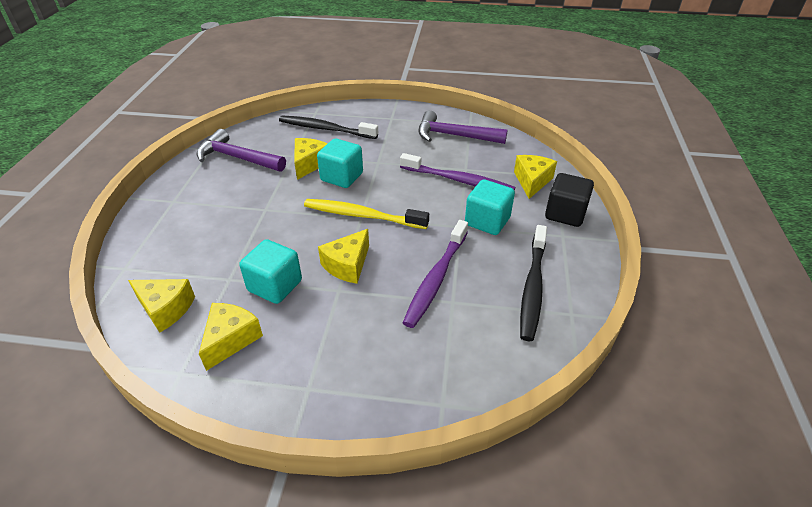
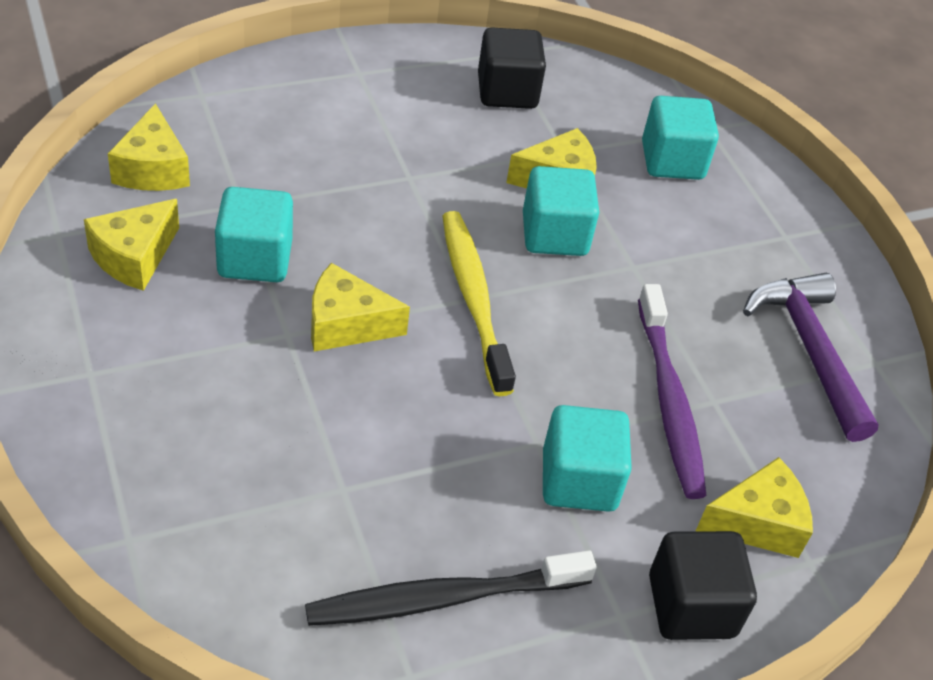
camera: 55 degrees right, 5 degrees up
purple hammer [197,129,286,172] -> black cube [478,27,546,109]
yellow cheese [199,303,263,371] -> yellow cheese turned 135 degrees clockwise [84,199,179,291]
black toothbrush [279,116,378,139] -> turquoise cube [642,96,719,180]
purple toothbrush [403,220,468,328] -> none

